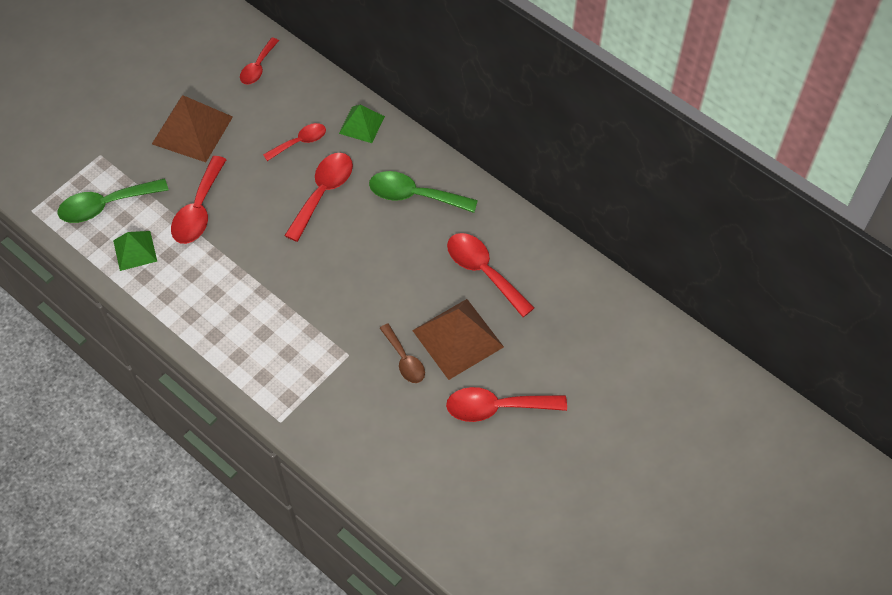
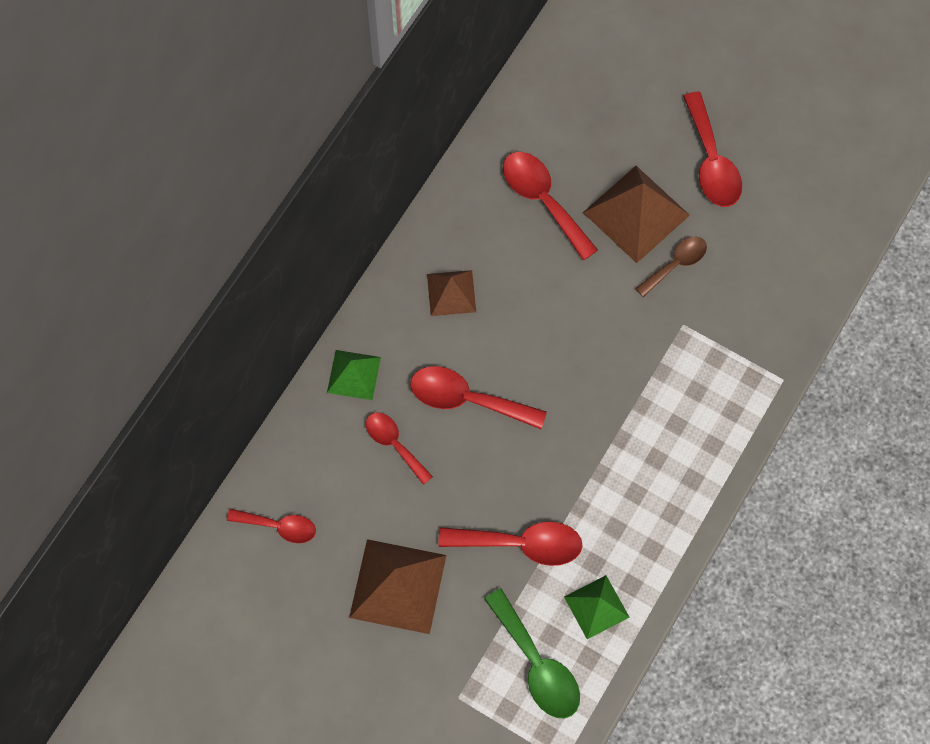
camera: 100 degrees left, 10 degrees up
green spoon [369,171,478,213] -> brown pyramid [427,270,476,316]
red spoon [447,233,534,317] -> red spoon turned 105 degrees clockwise [503,152,598,260]

